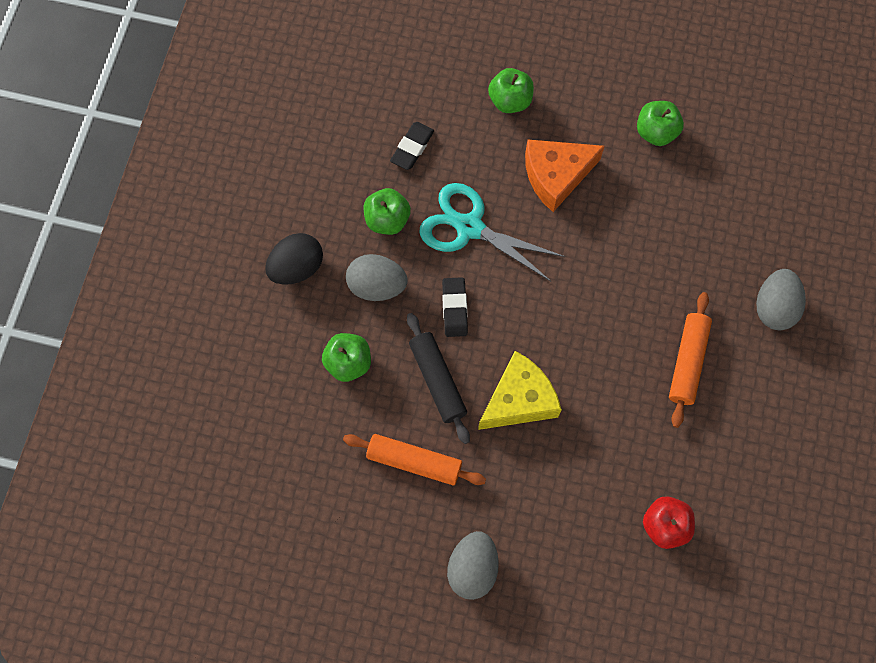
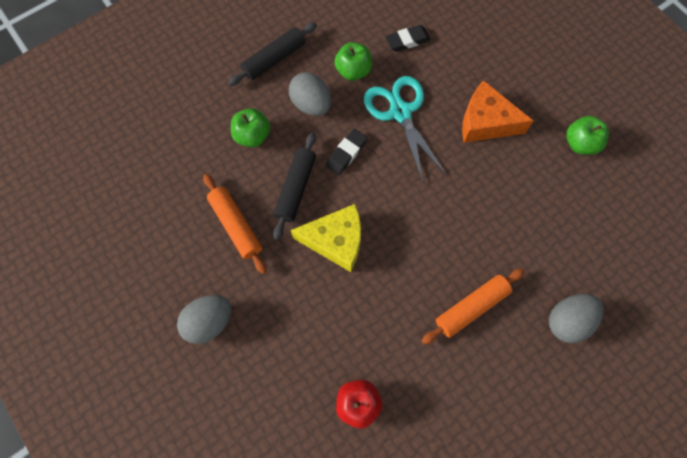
camera: 40 degrees right, 0 degrees up
black egg [265,233,323,285] -> black rolling pin [228,22,317,86]
green apple [488,68,534,113] -> none

